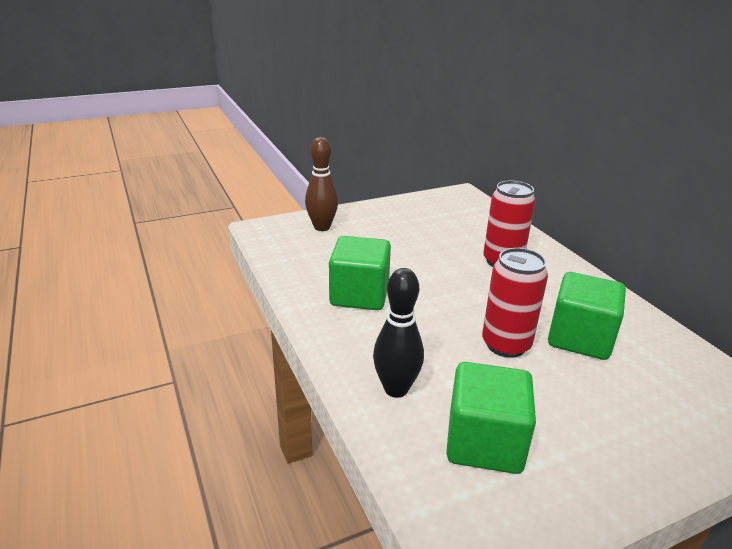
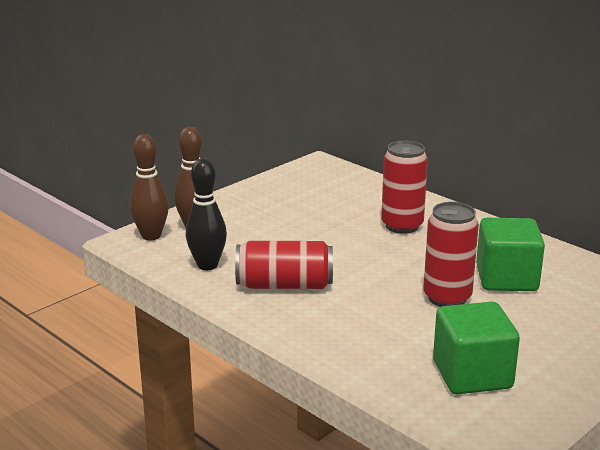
camera: 20 degrees left, 5 degrees down
green cube [329,236,391,310] -> red can [235,241,333,289]
black bowling pin [373,268,424,398] -> black bowling pin moved to [186,159,227,270]
none -> brown bowling pin [130,134,169,240]

